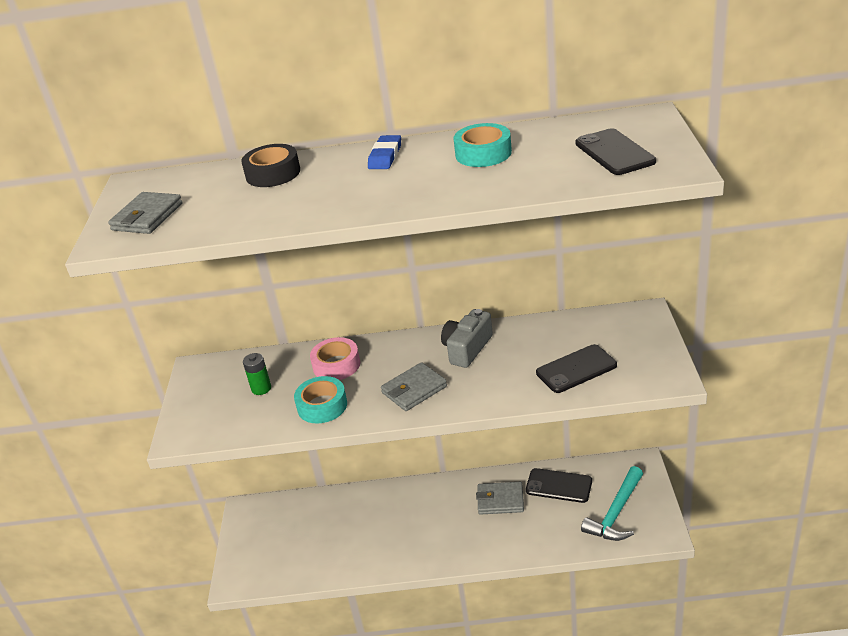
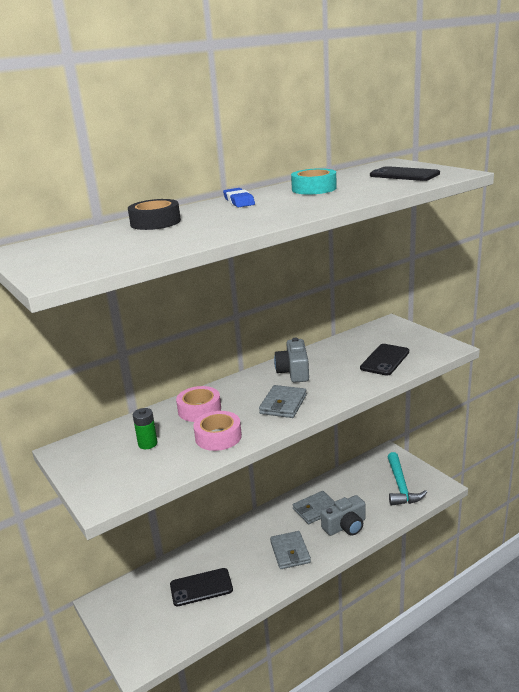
camera: 35 degrees left, 10 degrees down
grey wallet [108,192,183,234] -> grey wallet moved to [270,531,311,569]
turquoise tape [294,376,347,424] -> pink tape [193,411,242,451]
black phone [526,468,592,503] -> black phone moved to [170,568,233,606]
none -> grey camera [321,495,366,536]

